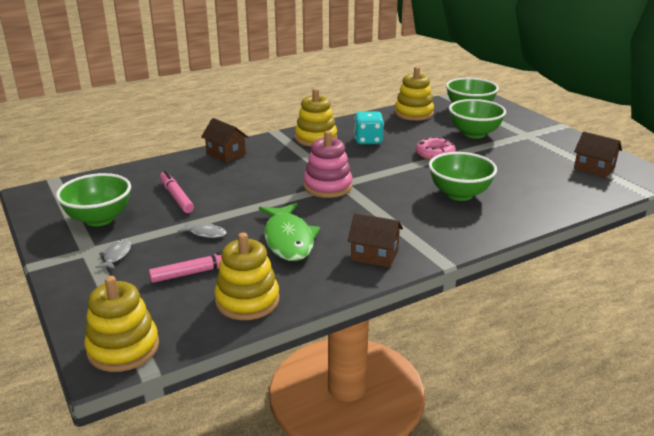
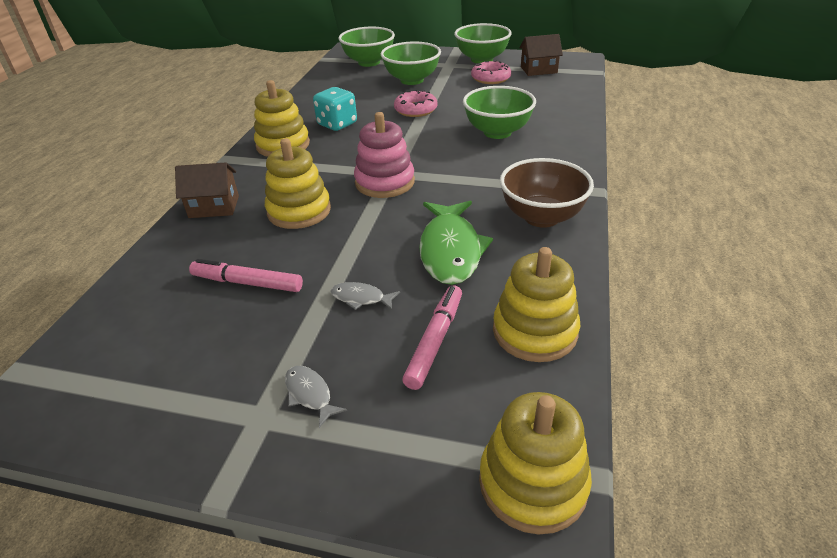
camera: 45 degrees left, 10 degrees up
green bowl [56,173,131,226] -> green bowl moved to [454,23,512,64]
grey fish [177,222,227,238] -> grey fish turned 135 degrees counterclockwise [331,282,400,310]
green fish [259,203,320,261] -> green fish turned 60 degrees clockwise [419,201,493,285]
brown house [348,213,403,268] -> brown bowl [500,158,594,228]
yellow stacking toy [395,67,434,121] -> yellow stacking toy moved to [265,138,331,229]
none -> pink donut [471,60,511,84]

